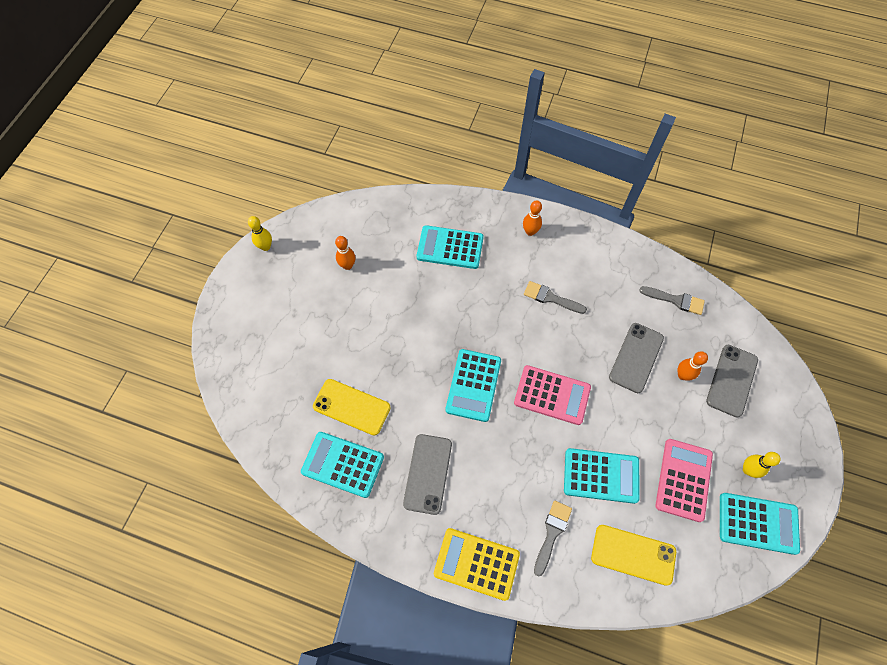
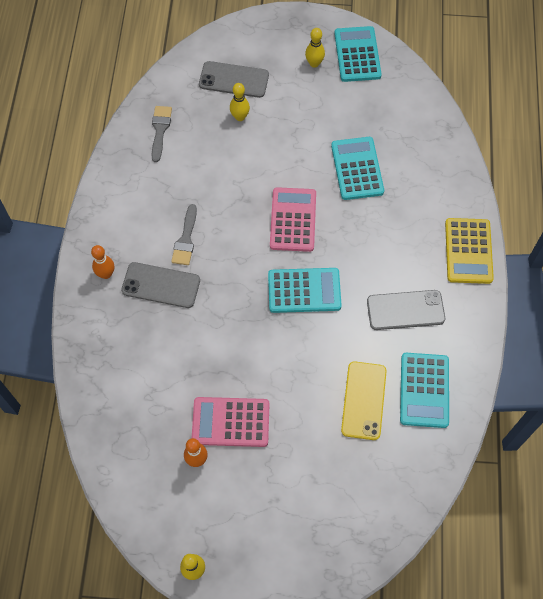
camera: 105 degrees left, 0 degrees up
turquoise calculator [417,225,484,269] -> none
grey brush [534,501,572,577] -> none
yellow phone [591,525,676,586] -> none
grey phone [609,323,664,393] -> grey phone moved to [121,262,200,308]
pink calculator [655,439,713,522] -> pink calculator moved to [192,397,270,447]
orange bowling pin [677,351,708,381] -> yellow bowling pin [230,83,250,121]

